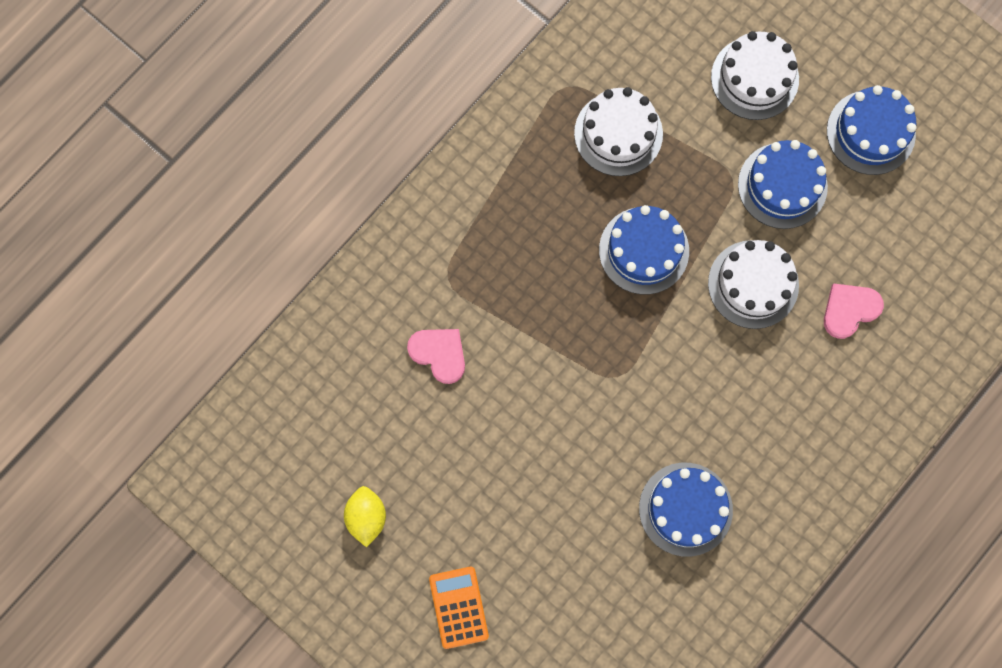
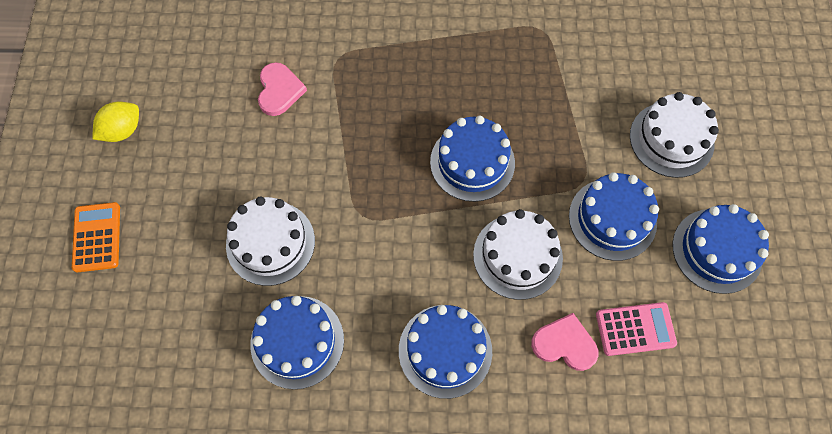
camera: 50 degrees right, 10 degrees down
orange calculator [429,566,489,649] -> orange calculator turned 45 degrees counterclockwise [72,202,120,272]
white cake [574,87,663,176] -> white cake moved to [226,196,315,286]
none -> blue cake [399,305,492,399]
none -> pink calculator [596,302,677,356]

